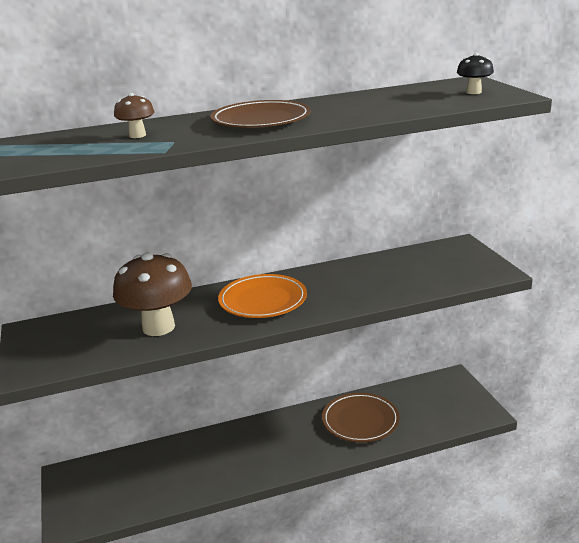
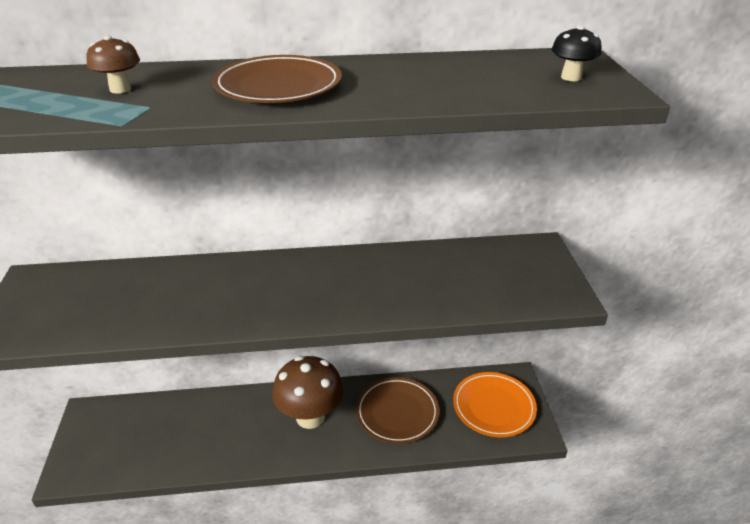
camera: 10 degrees right, 10 degrees up
brown mushroom [113,252,192,336] -> brown mushroom moved to [272,356,344,429]
orange plate [218,274,307,318] -> orange plate moved to [453,372,537,437]

